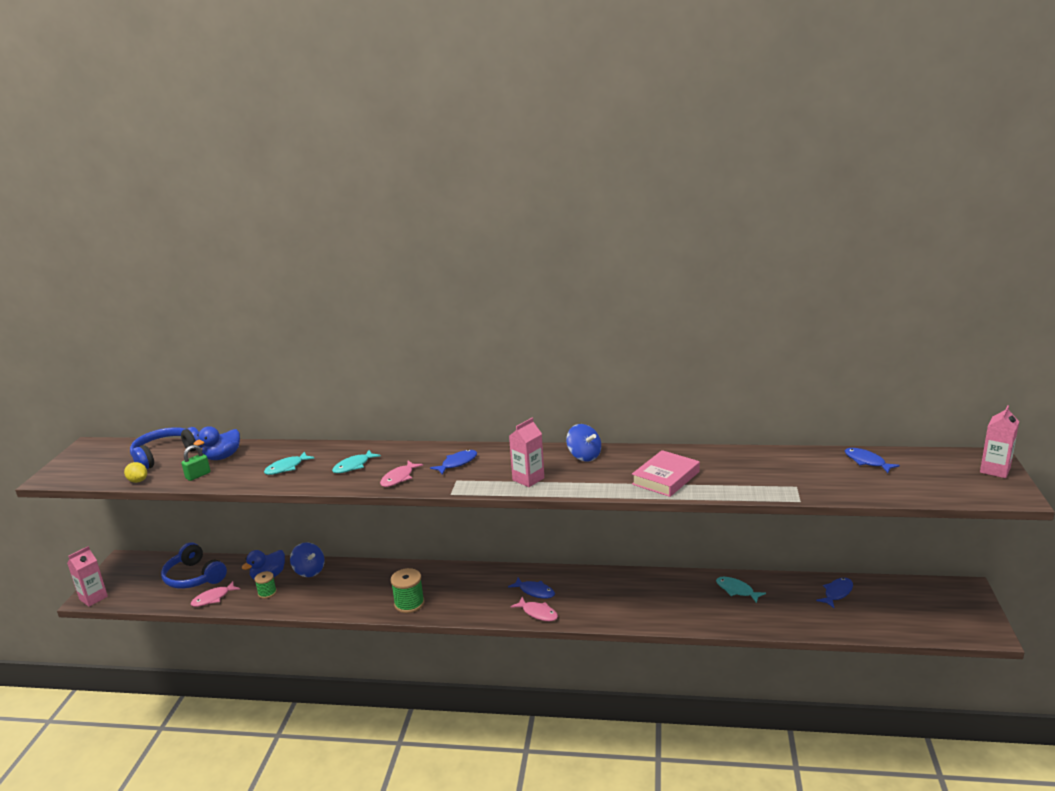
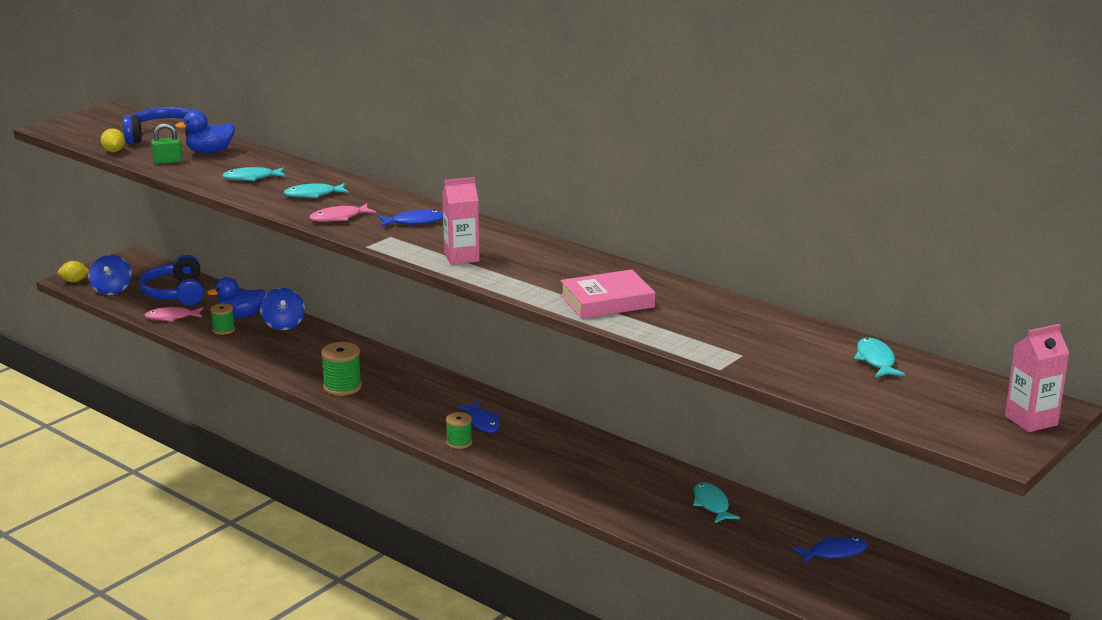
camera: 30 degrees right, 0 degrees up
pink carton [67,546,108,607] -> yellow lemon [58,261,89,282]
pink fish [511,597,558,621] -> green spool [446,412,472,449]
blue spinning top [566,424,601,462] -> blue spinning top moved to [88,255,131,295]
blue fish [845,448,900,473] -> turquoise fish [854,337,905,377]

